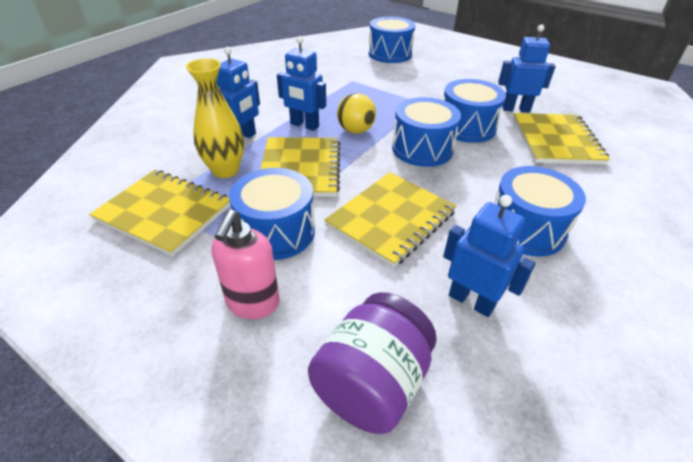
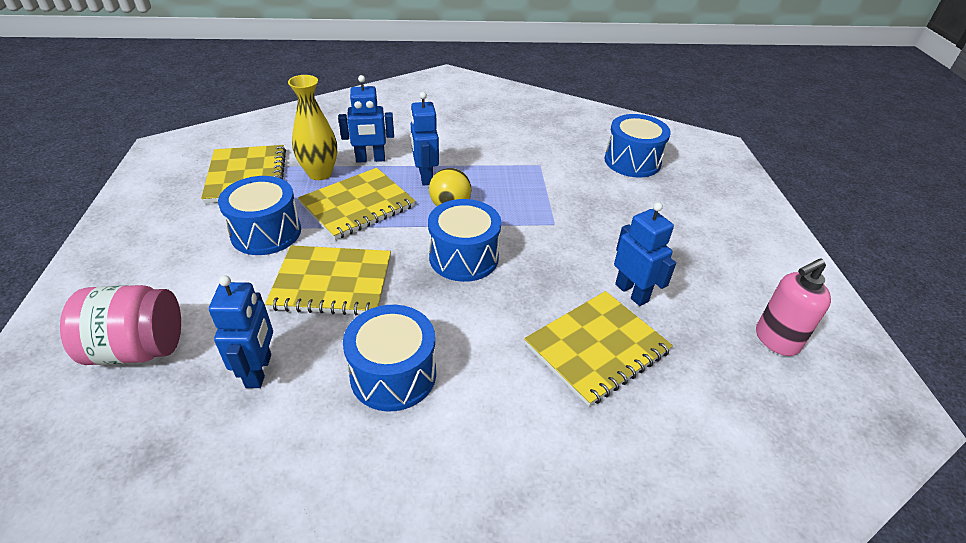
camera: 50 degrees right, 0 degrees up
pink soap dispenser [212,209,280,319] -> pink soap dispenser moved to [756,258,831,356]
purple jar [308,292,437,434] -> pink jar [60,285,181,365]
blue drum [443,79,506,143] -> none

